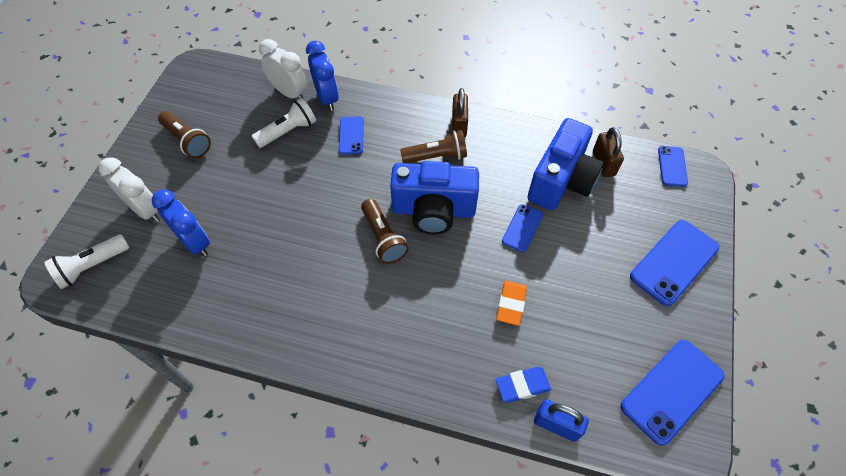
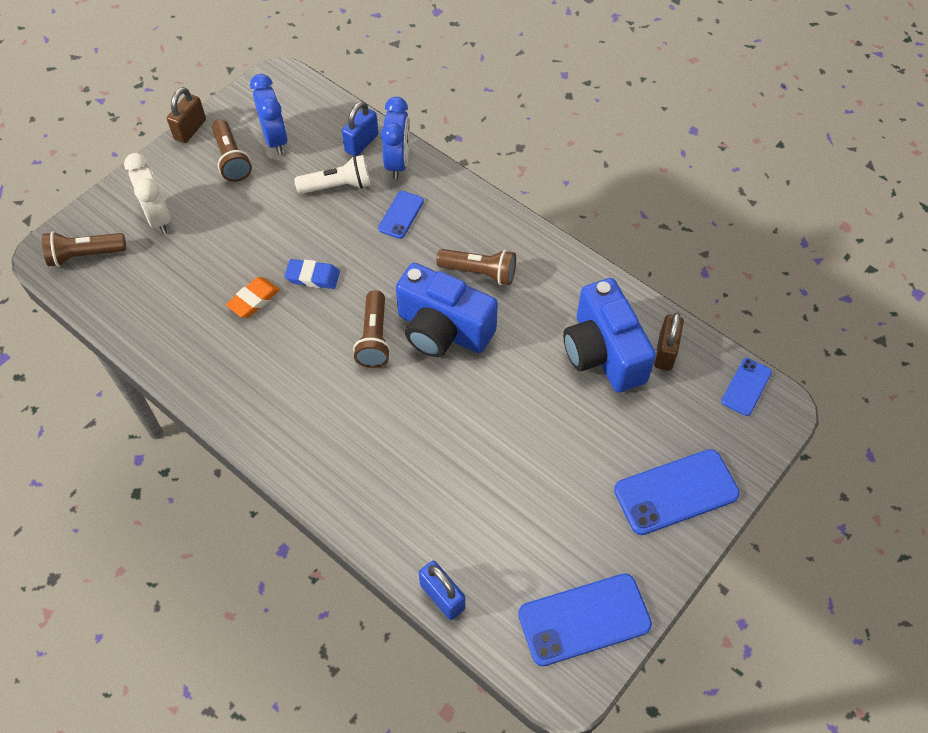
camera: 25 degrees right, 0 degrees up
white flashlight [44,234,130,289] -> brown flashlight [42,231,126,267]
blue clock [152,189,210,257] -> blue clock moved to [250,74,288,155]
white clock [259,39,308,99] -> blue padlock [342,101,378,156]
brown padlock [452,88,468,137] -> brown padlock moved to [167,87,206,143]
orange eraser [496,281,527,326] -> orange eraser moved to [226,277,280,318]
blue eraser [496,367,551,403] -> blue eraser moved to [285,259,340,289]
blue phone [502,204,543,252] -> none
blue camera [528,118,604,211] -> blue camera turned 105 degrees clockwise [563,278,656,393]

